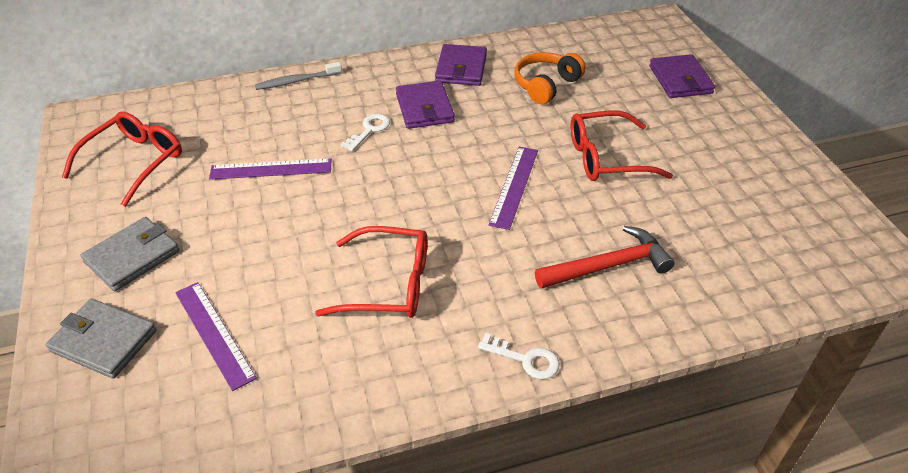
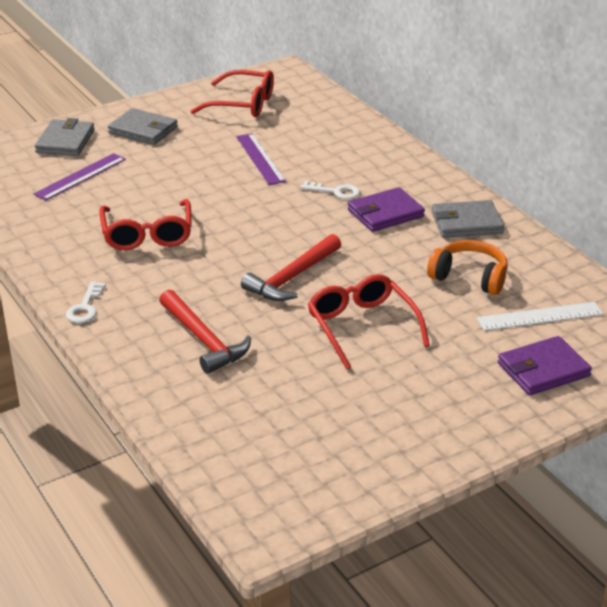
camera: 75 degrees right, 10 degrees down
grey toothbrush [255,62,342,90] -> none
purple wallet [435,44,487,86] -> grey wallet [432,200,504,238]
purple ruler [489,147,538,230] -> red hammer [241,234,341,301]
none -> white ruler [477,302,603,331]

